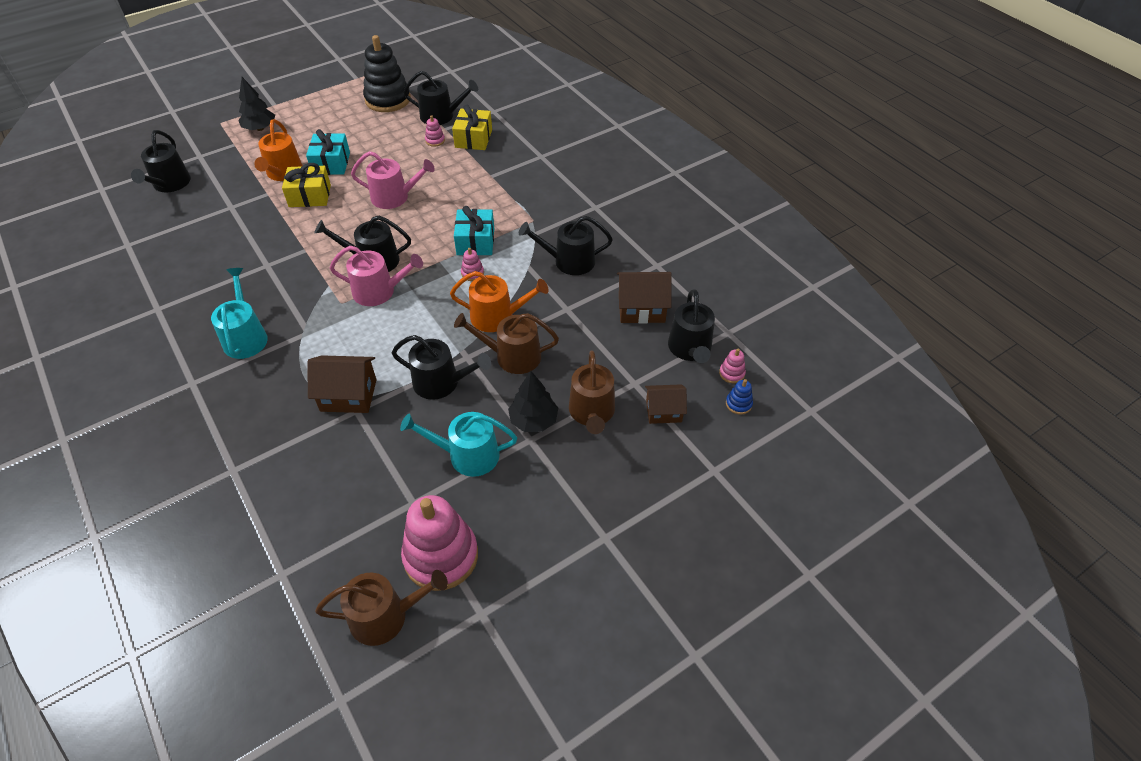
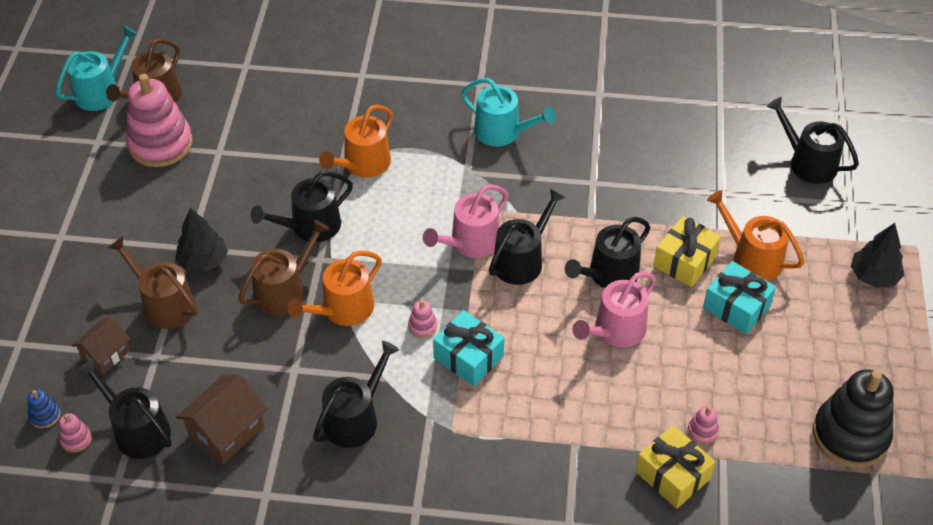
camera: 130 degrees right, 0 degrees up
brown house [307,355,376,413] -> orange watering can [319,105,393,178]
turquoise watering can [400,412,517,477] -> turquoise watering can moved to [56,26,138,111]
black watering can [404,71,478,125] -> black watering can moved to [565,217,650,288]

